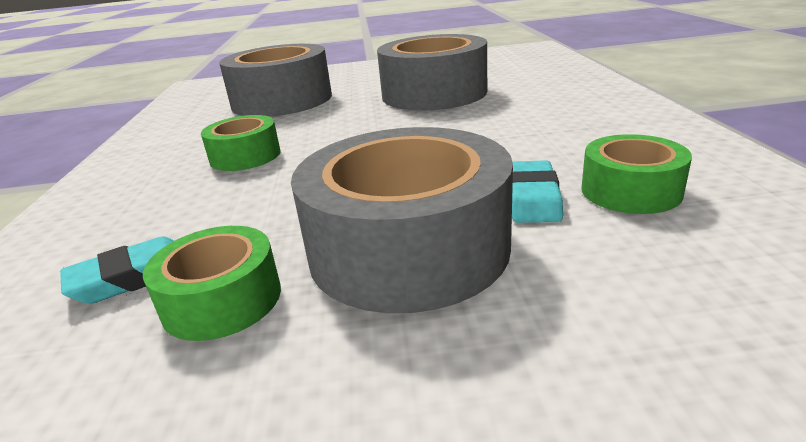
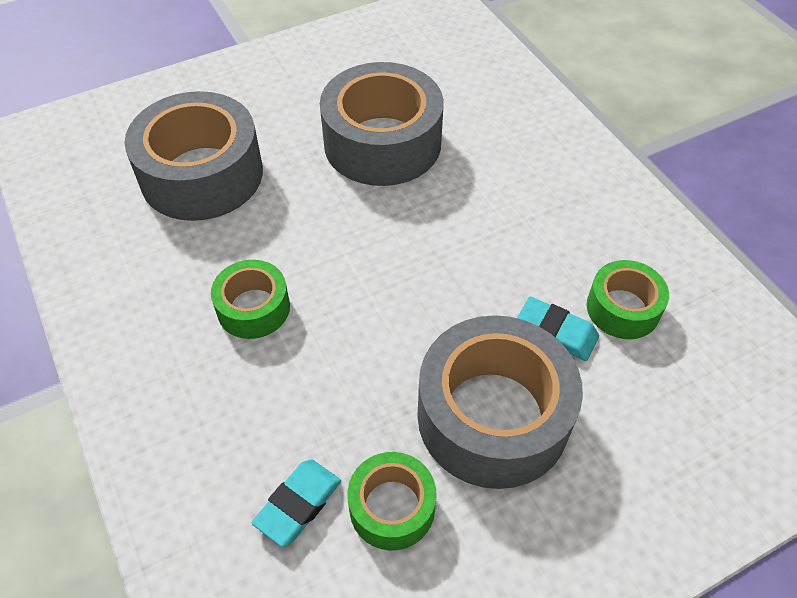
camera: 25 degrees left, 25 degrees up
turquoise eraser [512,160,563,223] -> turquoise eraser turned 45 degrees counterclockwise [517,297,599,361]

